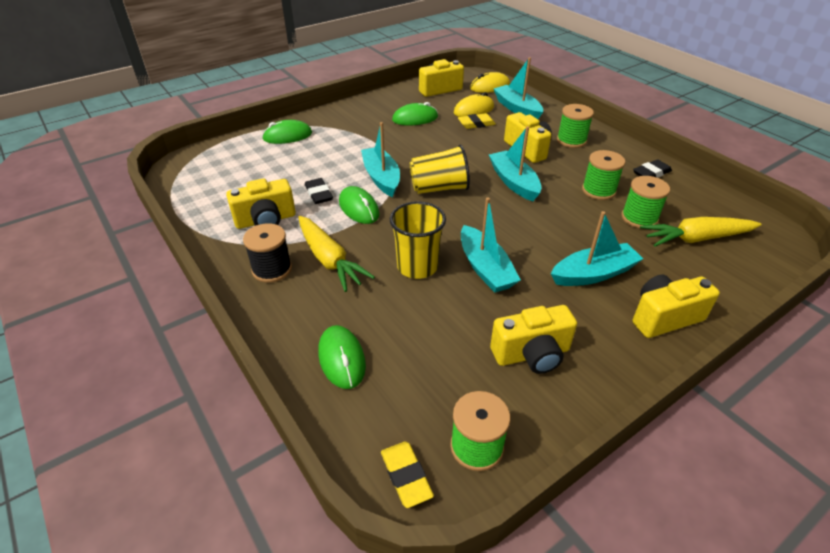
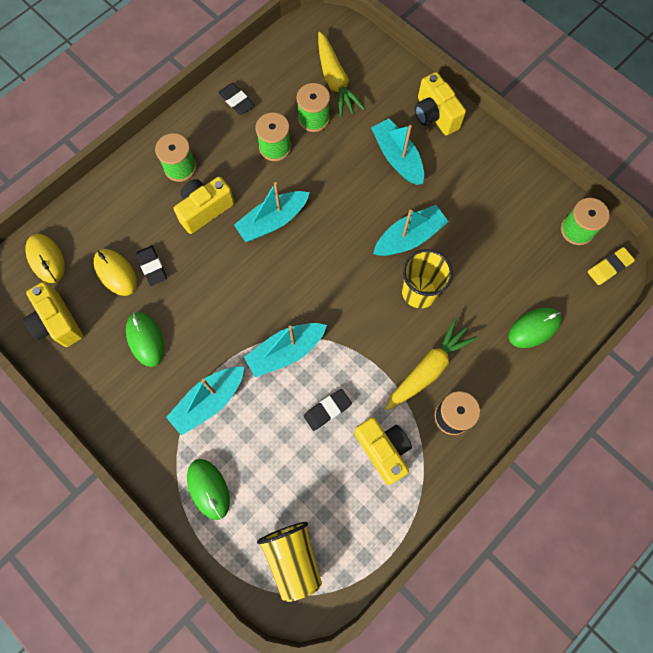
camera: 100 degrees left, 30 degrees up
green mouse [339,186,379,224] -> none
yellow cup [410,145,470,194] -> yellow cup moved to [257,522,322,602]
yellow eraser [458,113,496,129] -> black eraser [136,246,167,286]
yellow camera [490,305,577,374] -> none
turquoise boat [494,57,543,119] -> turquoise boat moved to [166,367,244,436]

